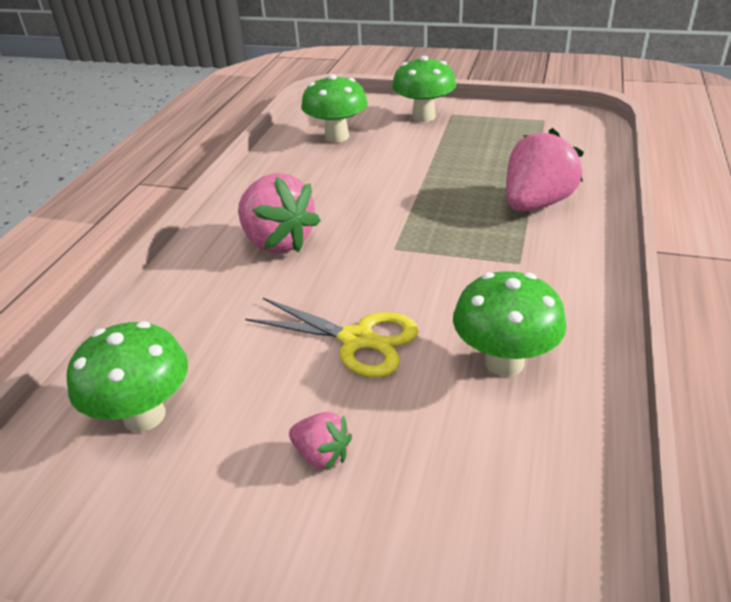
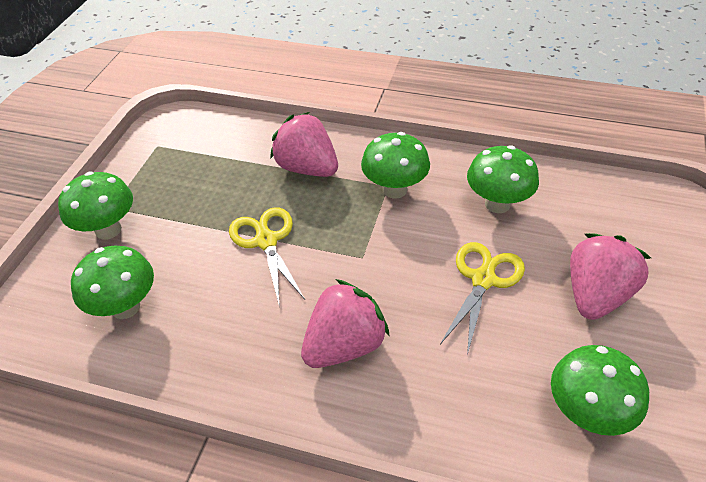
camera: 90 degrees left, 10 degrees up
pink strawberry [289,412,352,470] -> pink strawberry [570,233,651,320], size x2.03
none -> yellow scissors [229,207,305,308]
none -> green mushroom [361,132,430,199]

